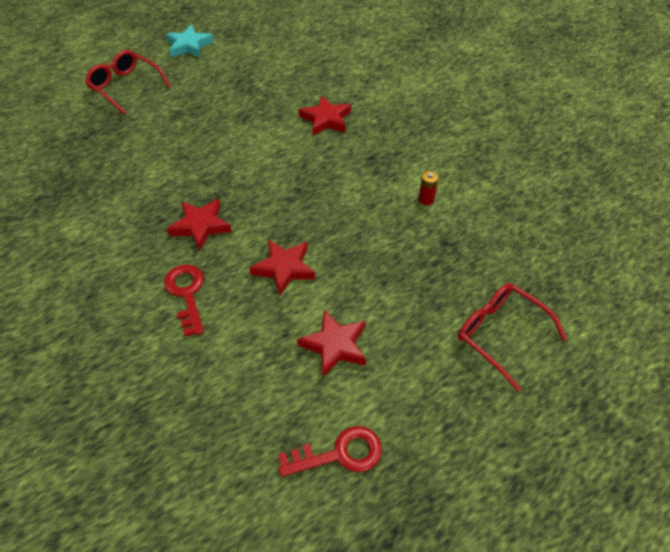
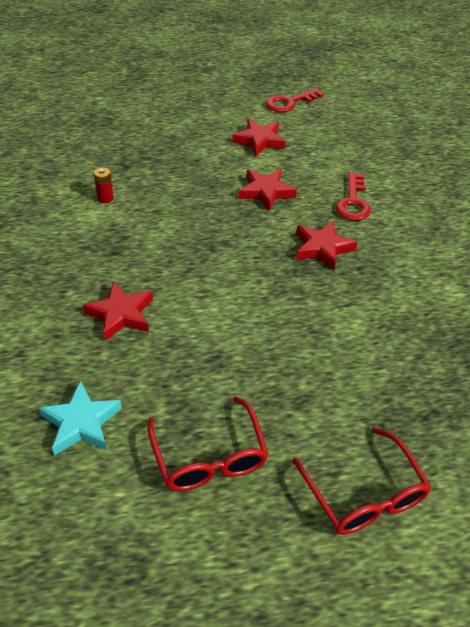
camera: 155 degrees left, 5 degrees down
turquoise star [166,25,214,58] -> turquoise star moved to [39,381,122,456]
red key [278,426,382,477] -> red key turned 45 degrees counterclockwise [266,88,324,112]
red glasses [458,283,567,391] -> red glasses moved to [147,396,269,491]

